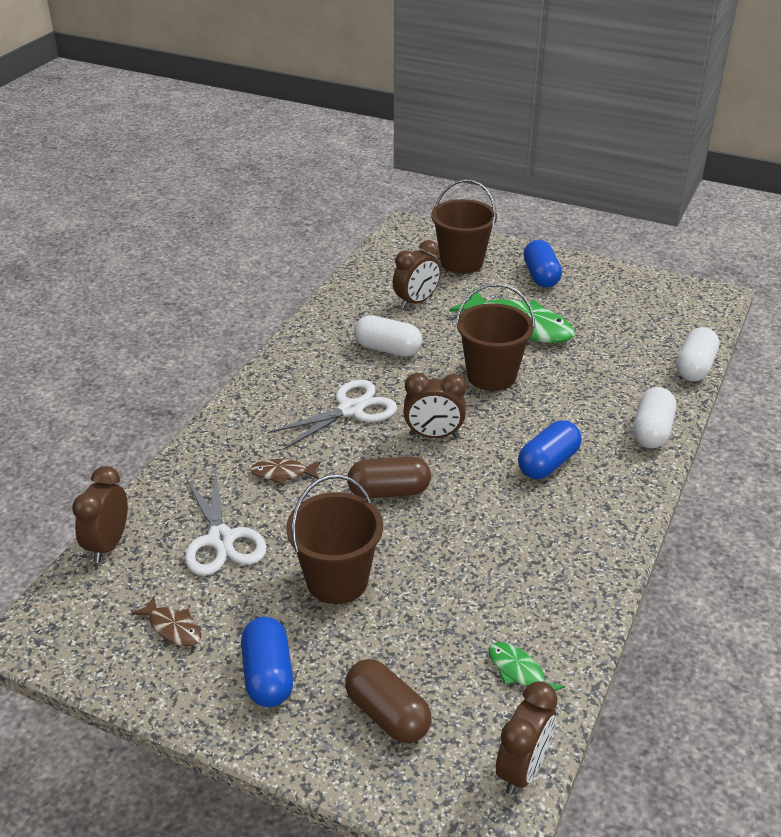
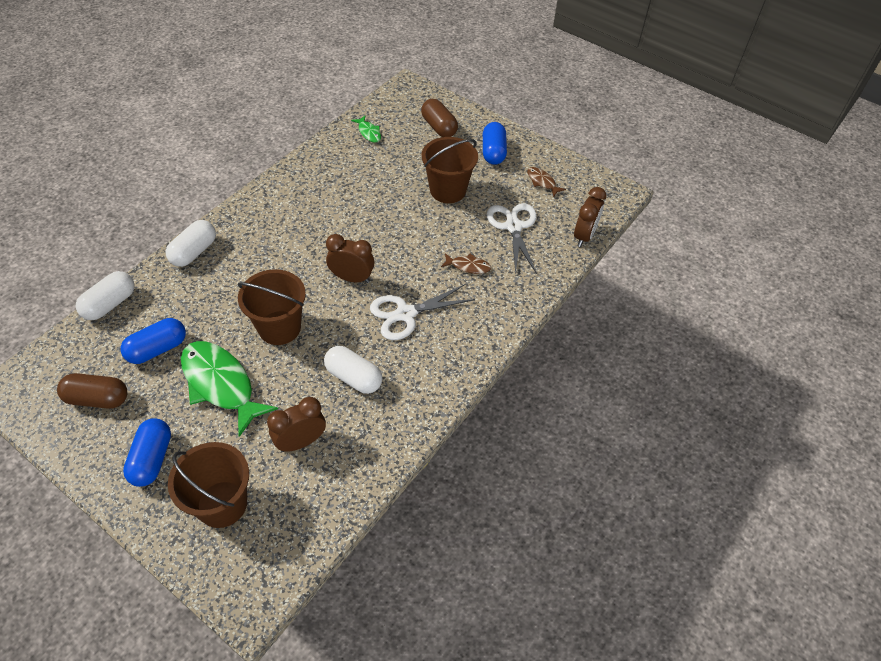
camera: 170 degrees left, 15 degrees up
brown capsule [347,456,431,498] -> brown capsule moved to [57,373,127,409]
brown clock [496,681,557,795] -> none
blue capsule [518,420,582,479] -> blue capsule moved to [121,318,186,364]

